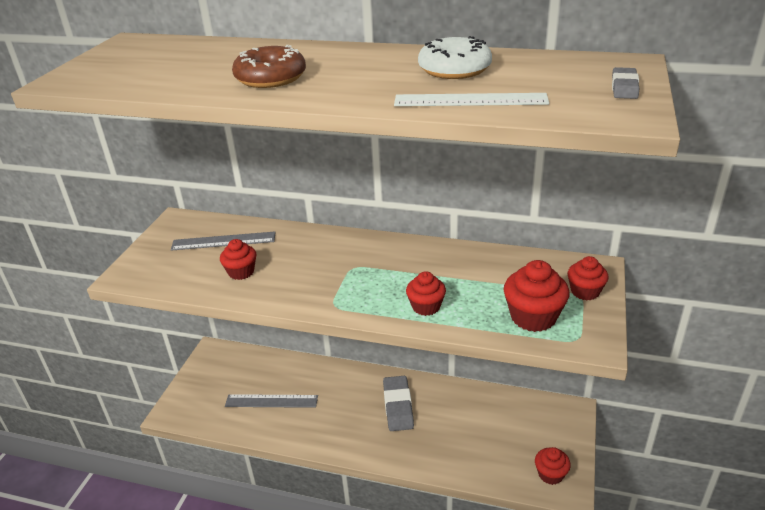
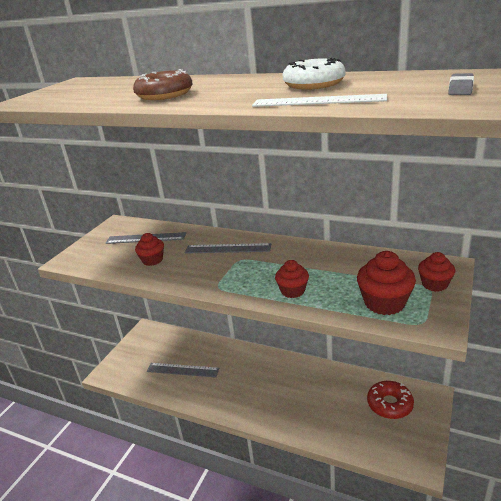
camera: 10 degrees right, 5 degrees down
grey eraser [383,376,414,431] -> none
red cupcake [535,447,571,485] -> none
none -> grey ruler [185,243,271,253]
none -> red donut [367,381,414,419]

